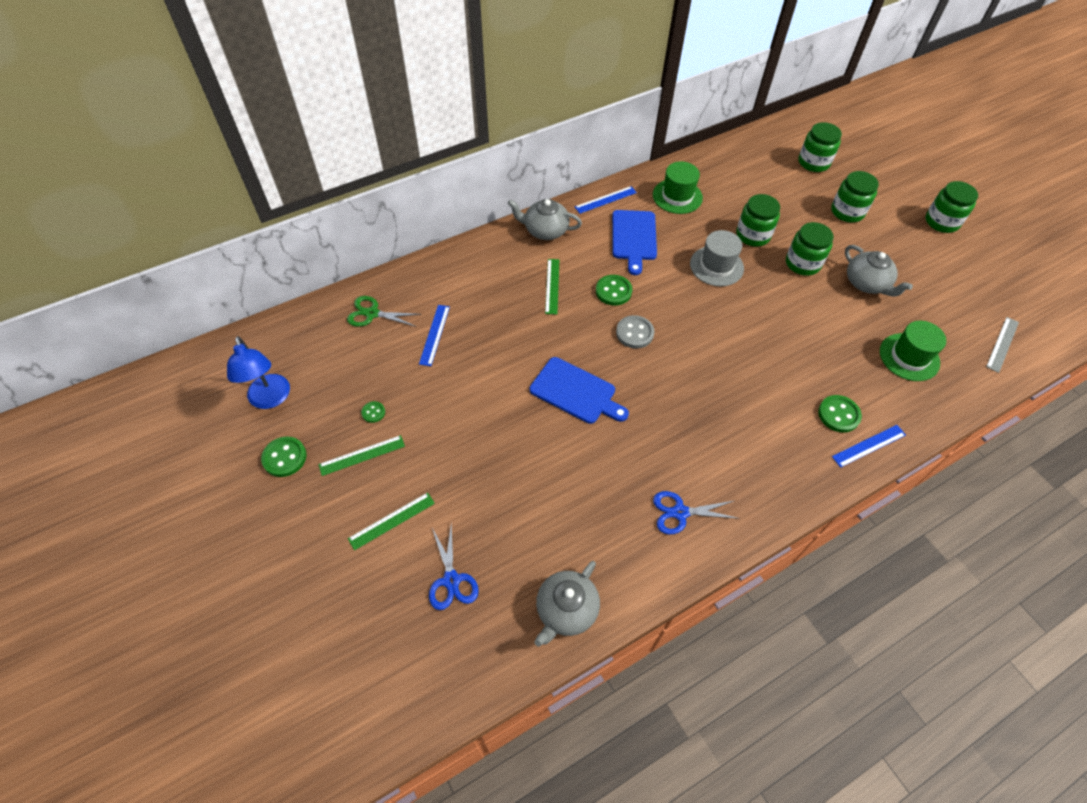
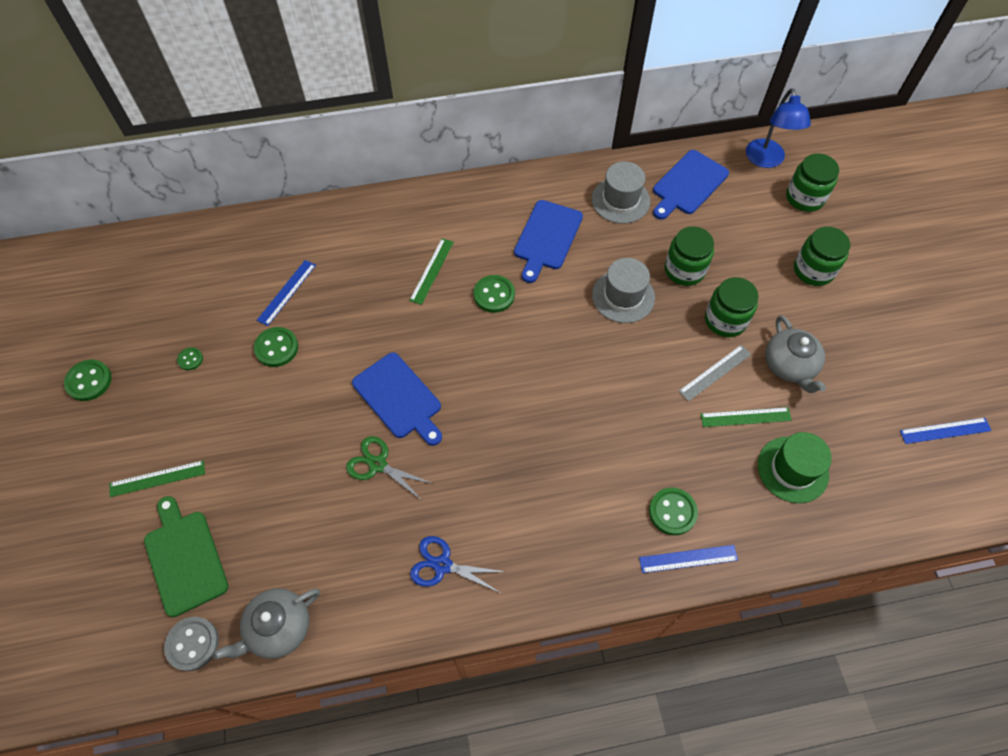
camera: 20 degrees right, 5 degrees up
blue lamp [227,336,290,409] -> blue lamp moved to [746,88,811,168]
green ruler [318,435,405,476] -> green ruler moved to [700,407,792,427]
green scissors [347,296,422,327] -> green scissors moved to [346,436,433,501]
blue scissors [429,523,479,610] -> green cutting board [144,496,228,617]
grey teapot [508,199,582,240] -> none
blue ruler [575,186,637,214] -> blue ruler moved to [900,418,992,444]
grey button [616,315,654,348] -> grey button moved to [164,617,219,671]
green hat [653,161,703,214] -> grey hat [592,162,650,224]
green jar [926,181,978,233] -> none
grey ruler [986,317,1019,373] -> grey ruler moved to [679,345,751,401]
none -> green button [254,327,298,367]
none -> blue cutting board [653,150,729,220]

